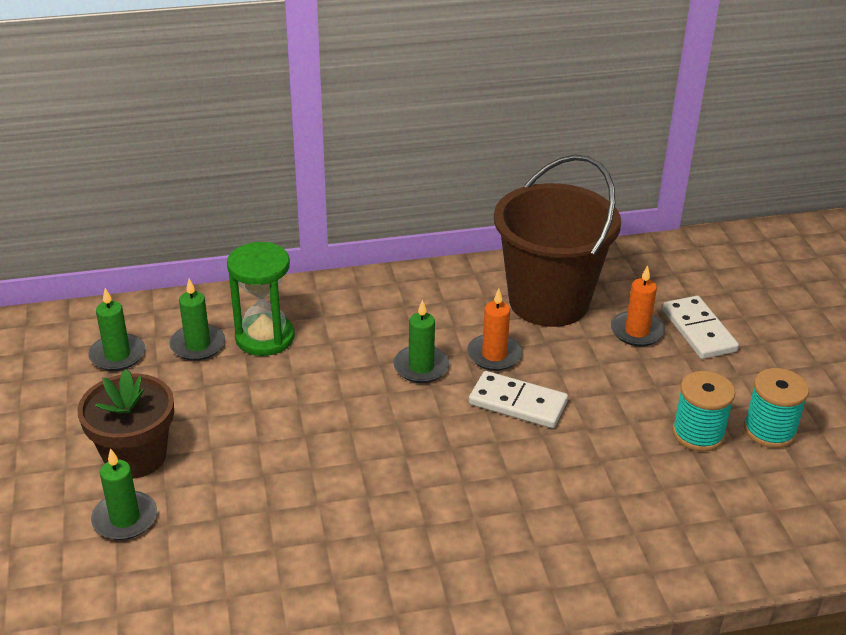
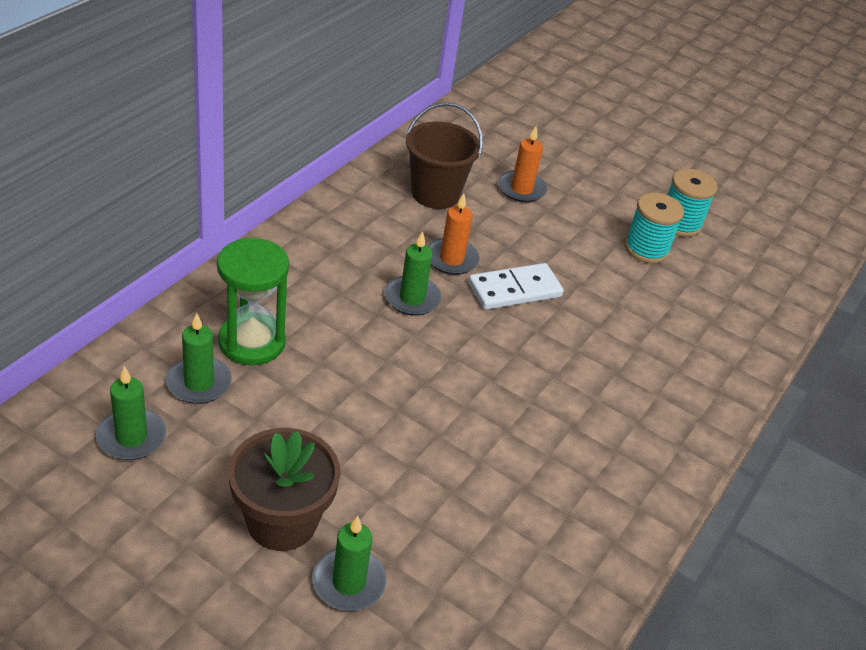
camera: 50 degrees left, 5 degrees up
brown bucket [494,155,621,327] -> brown bucket [406,102,483,209], size x0.62
white domino [662,296,739,359] -> none

